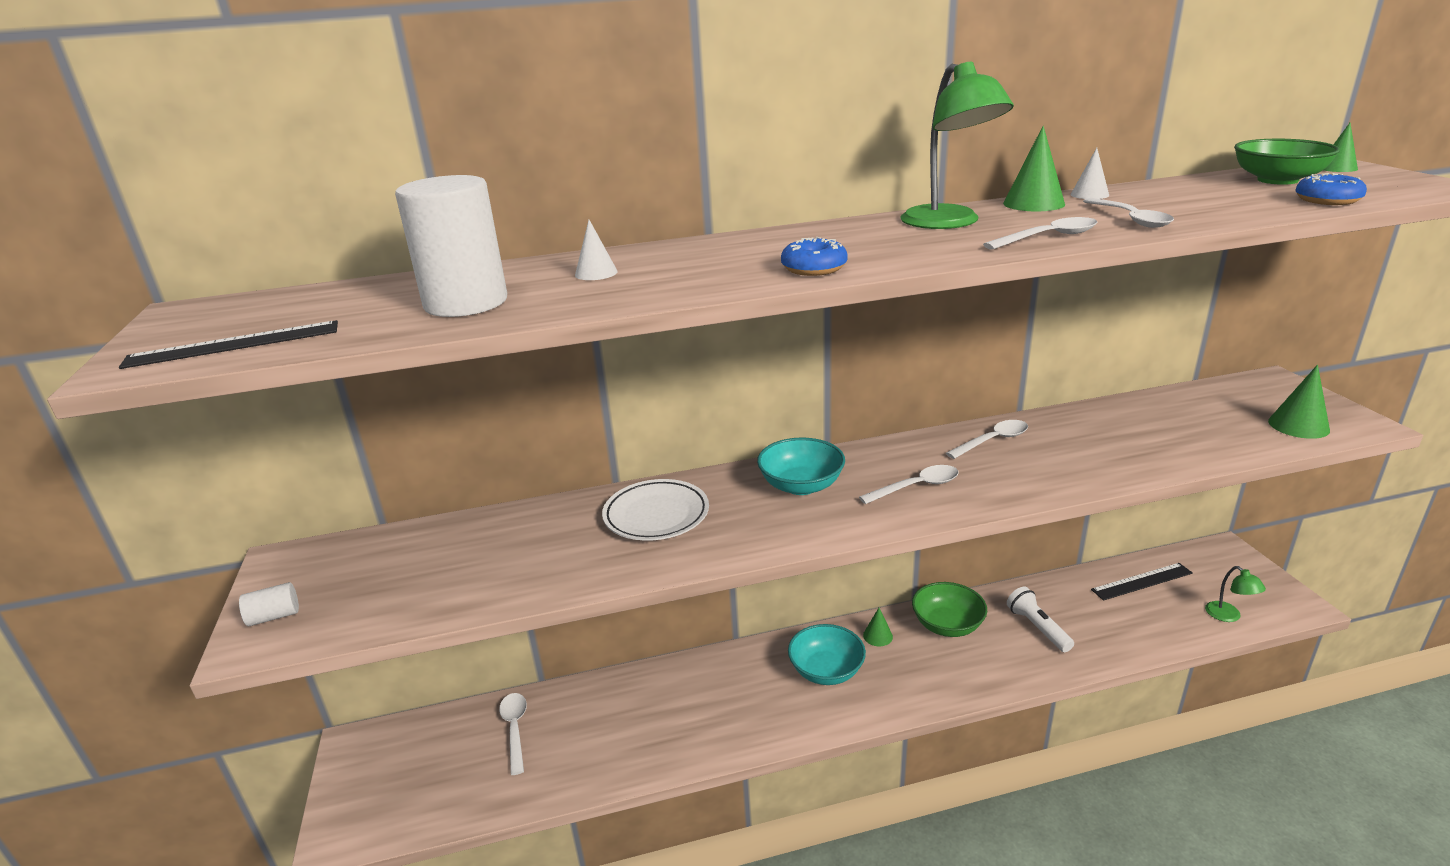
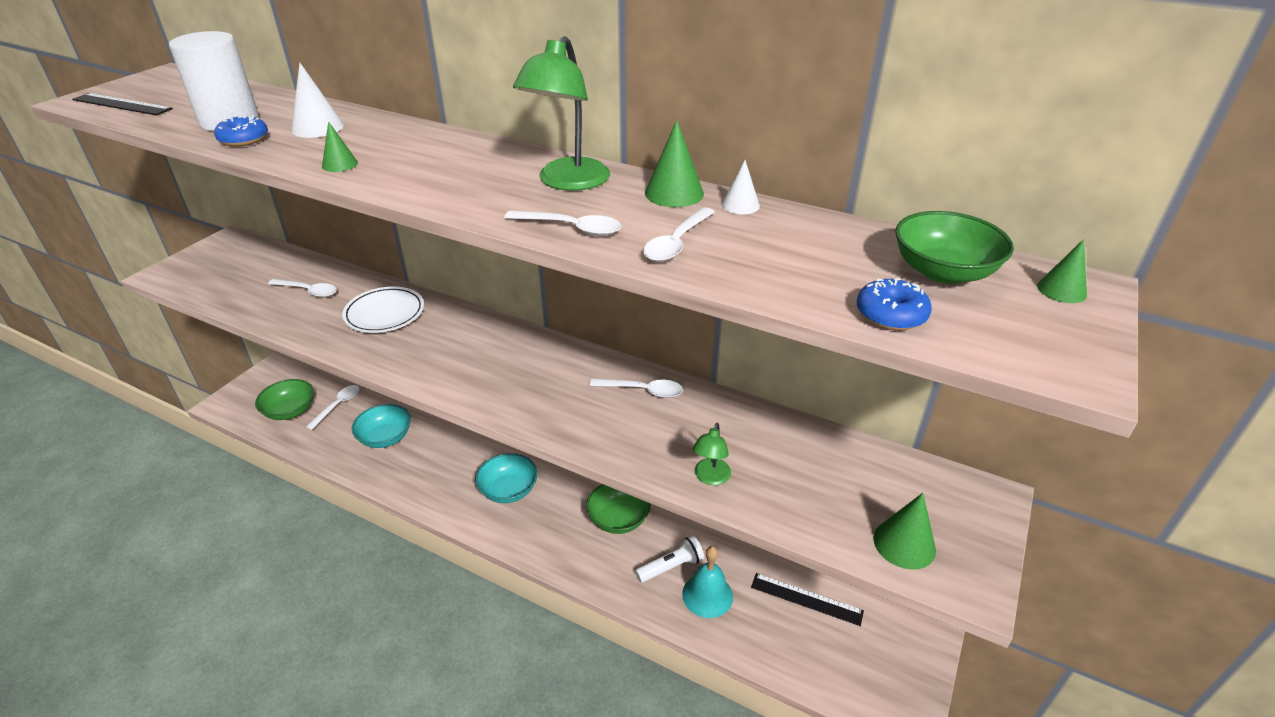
camera: 40 degrees right, 10 degrees up
white cylinder [239,582,299,626] -> none
white cone [575,220,618,280] -> white cone [291,62,344,138], size x1.59
turquoise bowl [757,438,845,495] -> turquoise bowl moved to [352,404,411,448]
blue donut [781,237,848,276] -> blue donut moved to [214,115,268,147]
white spoon [859,465,959,504] -> white spoon moved to [268,279,337,297]
green cone [863,608,893,646] -> green cone moved to [322,121,358,172]
white flashlight [1007,587,1074,652] -> white flashlight turned 45 degrees clockwise [635,536,704,583]
green lamp [1205,566,1266,622] -> green lamp moved to [693,423,731,485]
none -> green bowl [255,379,314,420]
none -> turquoise bell [682,546,733,618]

